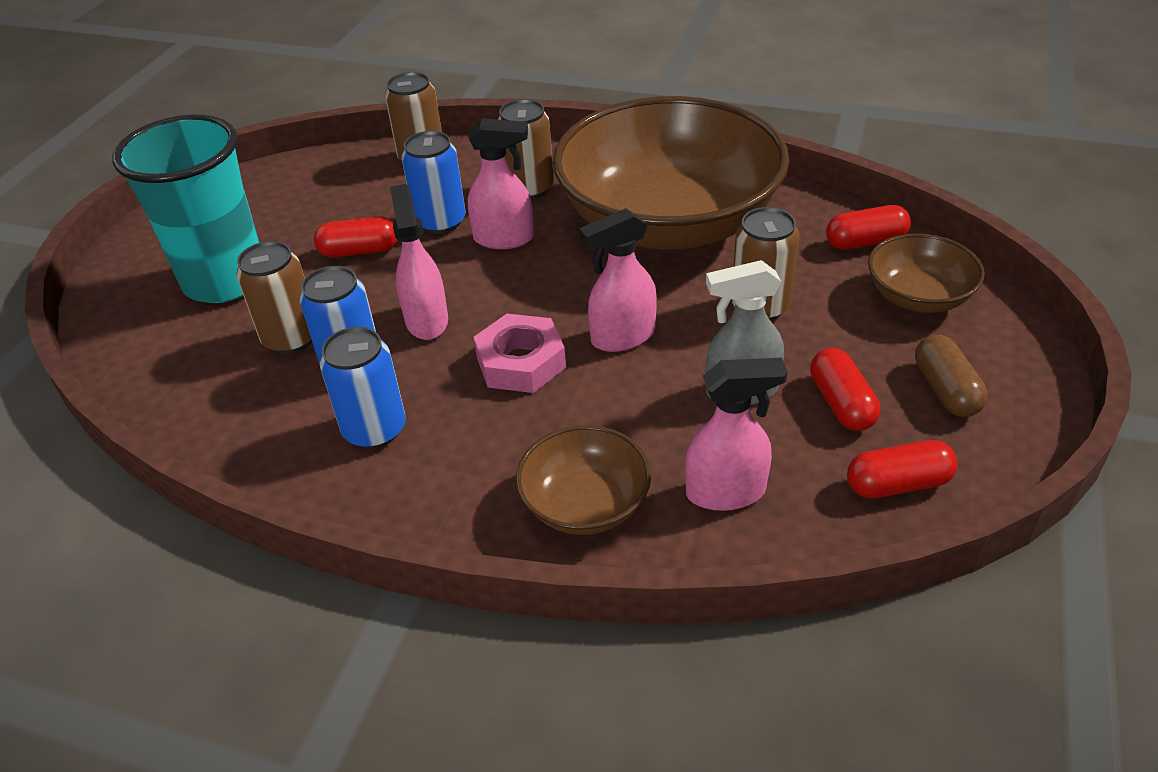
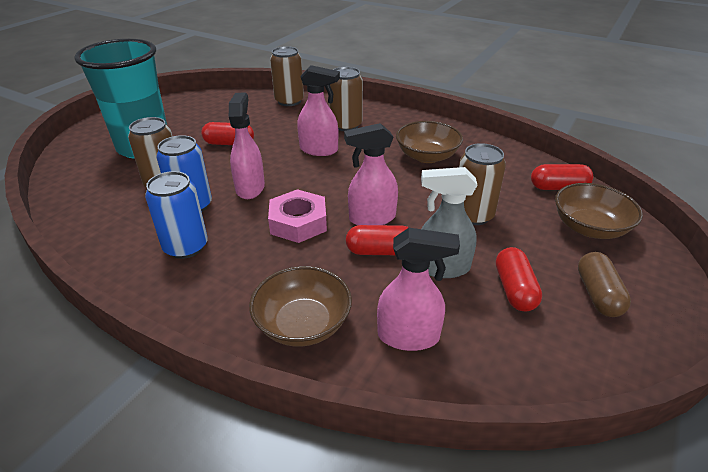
camera: 10 degrees right, 5 degrees down
blue can [402,131,466,234] -> none
brown bowl [553,96,789,250] -> brown bowl [396,121,463,163], size x0.44
red capsule [847,440,958,498] -> red capsule moved to [346,225,409,255]

